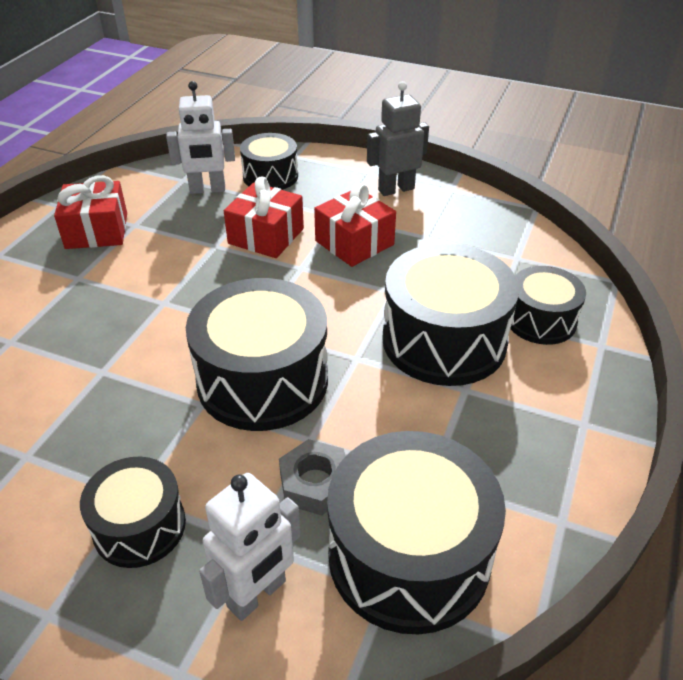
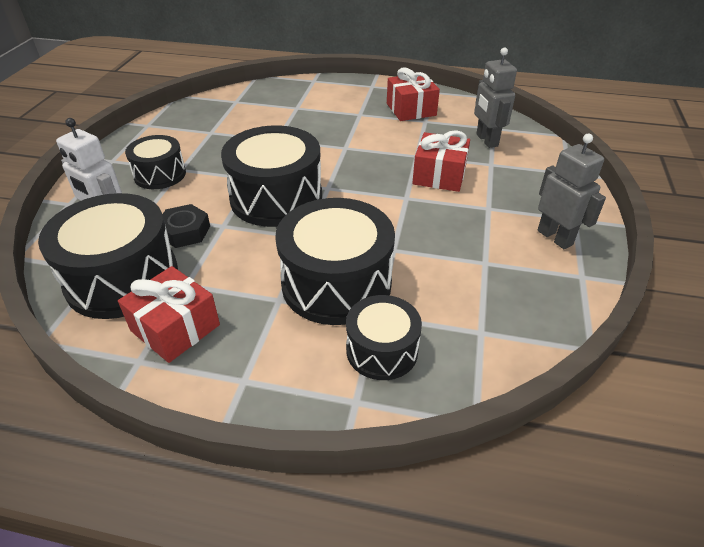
camera: 80 degrees right, 0 degrees up
white robot [166,81,235,194] -> grey robot [474,47,517,148]
black drum [240,133,298,190] -> none
grey nut [279,439,346,515] -> black nut [163,204,210,248]
red gift [314,183,396,267] -> red gift moved to [118,266,220,363]

